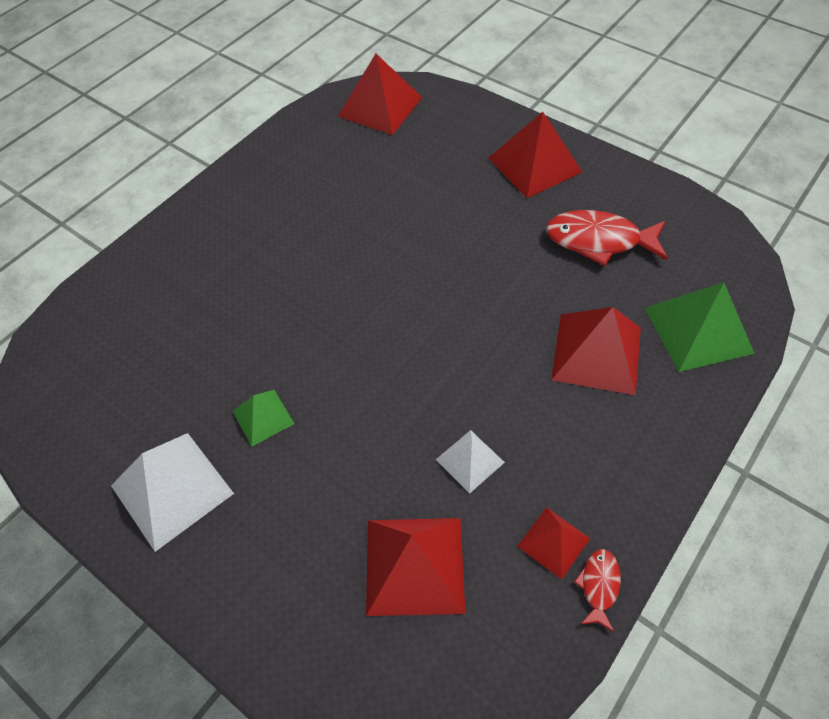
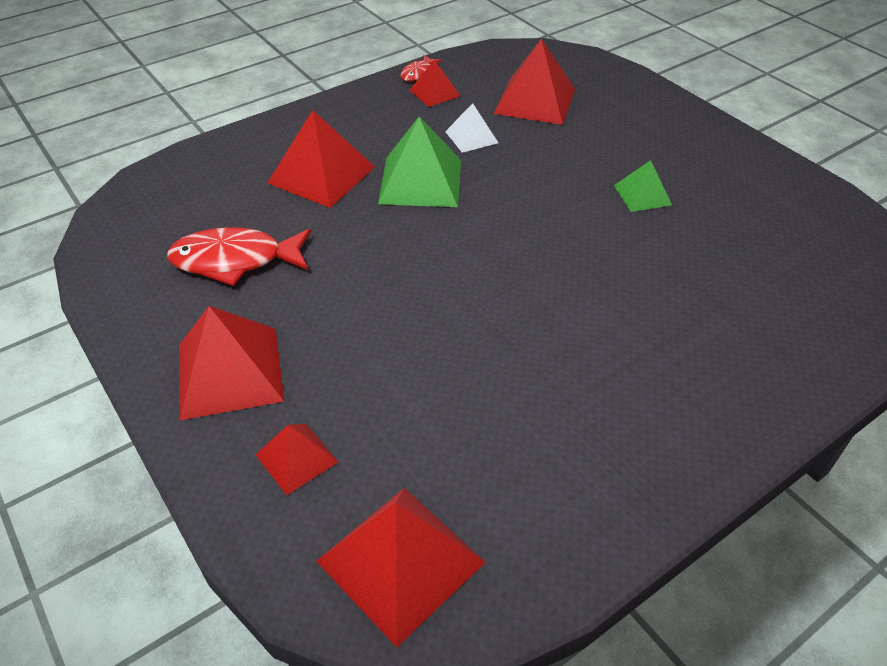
camera: 165 degrees left, 10 degrees down
white pyramid [111,433,234,552] -> none
red fish [546,210,668,266] -> red fish turned 150 degrees clockwise [167,227,311,286]
green pyramid [645,282,755,372] -> green pyramid moved to [378,116,461,207]
none -> red pyramid [256,424,338,495]

